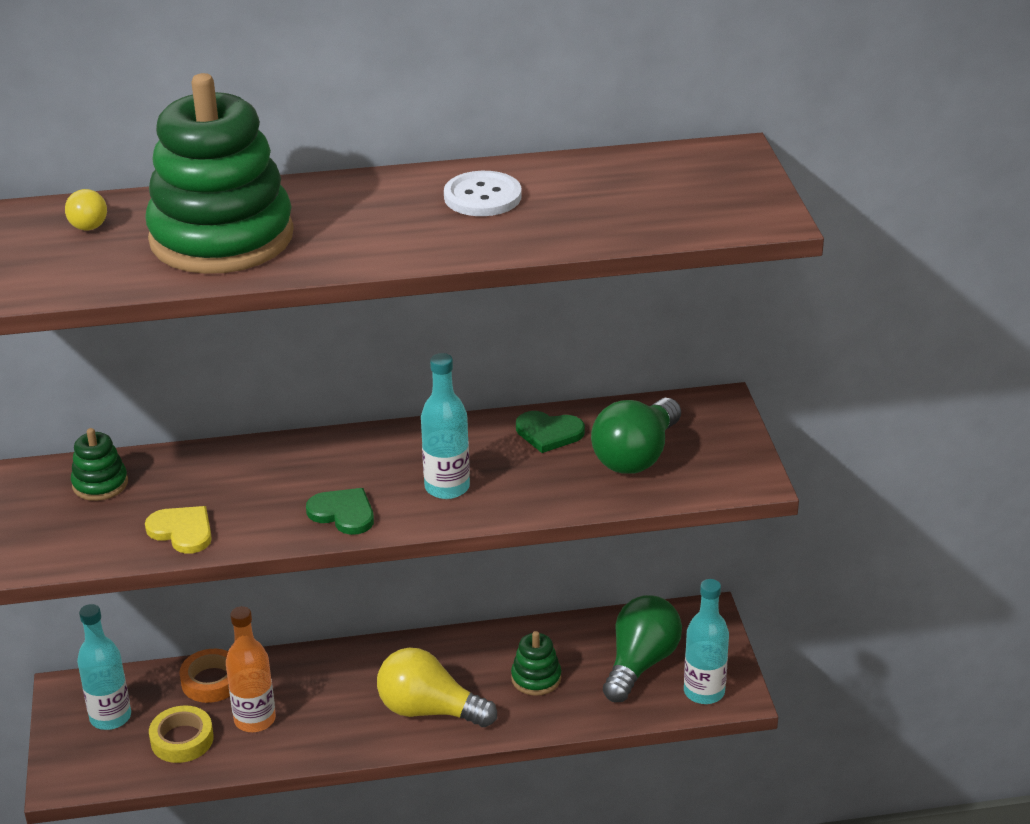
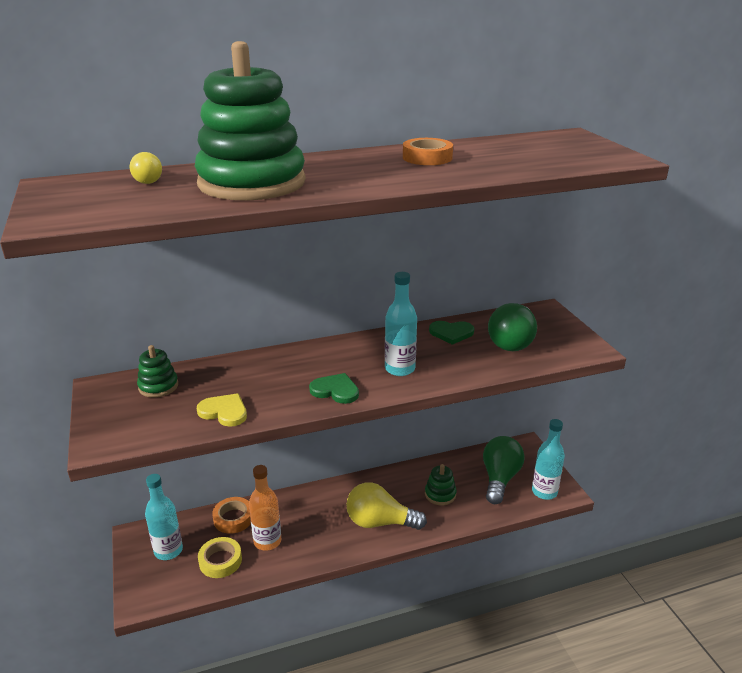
camera: 10 degrees left, 5 degrees down
white button [444,171,522,216] -> orange tape [403,138,453,165]

